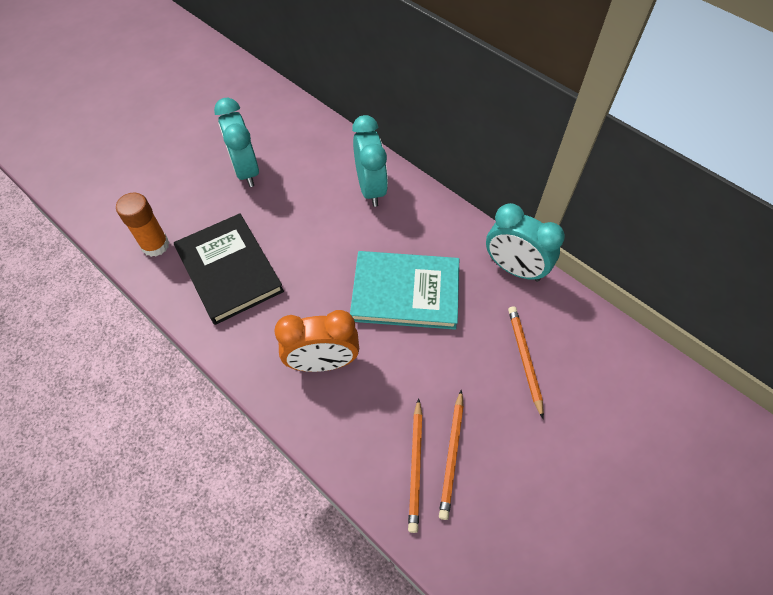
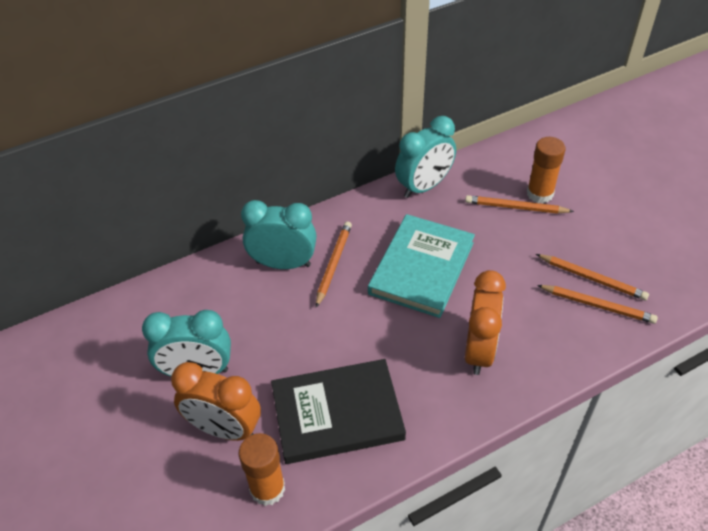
camera: 70 degrees left, 10 degrees down
none -> orange clock [171,362,261,441]
none -> orange pencil [316,221,352,308]
none -> orange glue stick [527,137,565,203]

